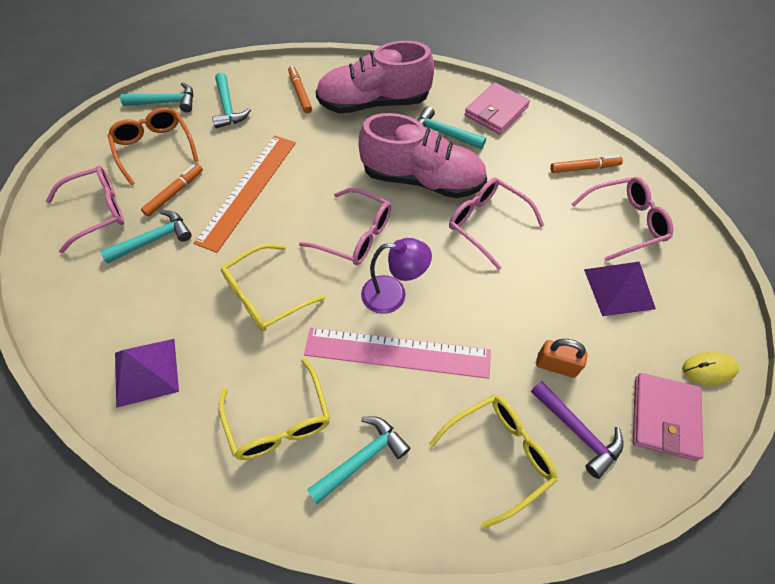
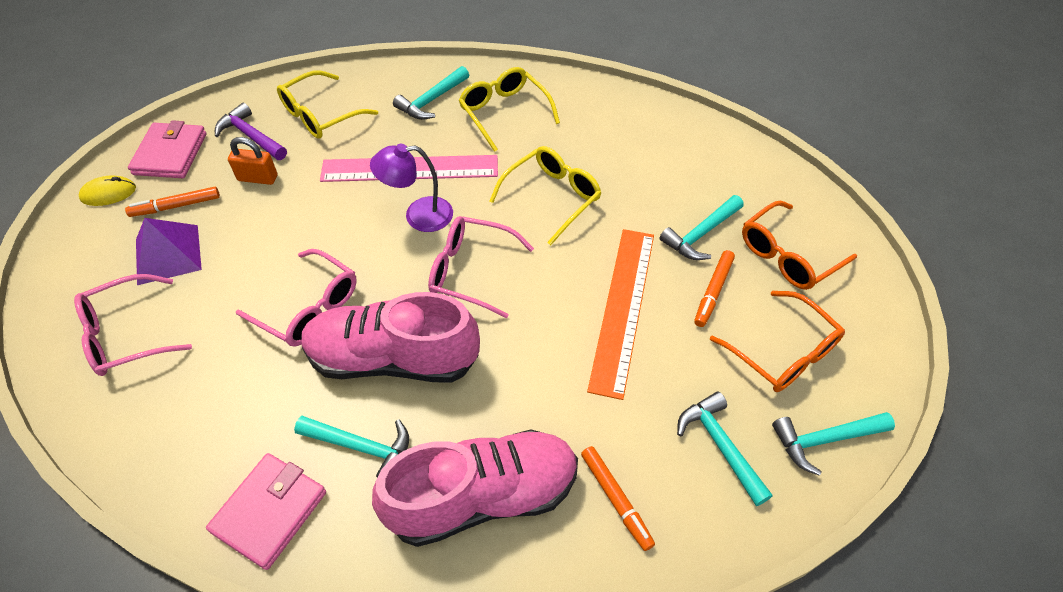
camera: 170 degrees right, 5 degrees down
pink glasses [46,166,124,253] -> orange glasses [742,201,857,290]
purple pyramid [115,339,179,408] -> none
orange marker [550,155,623,173] -> orange marker moved to [125,187,220,217]

